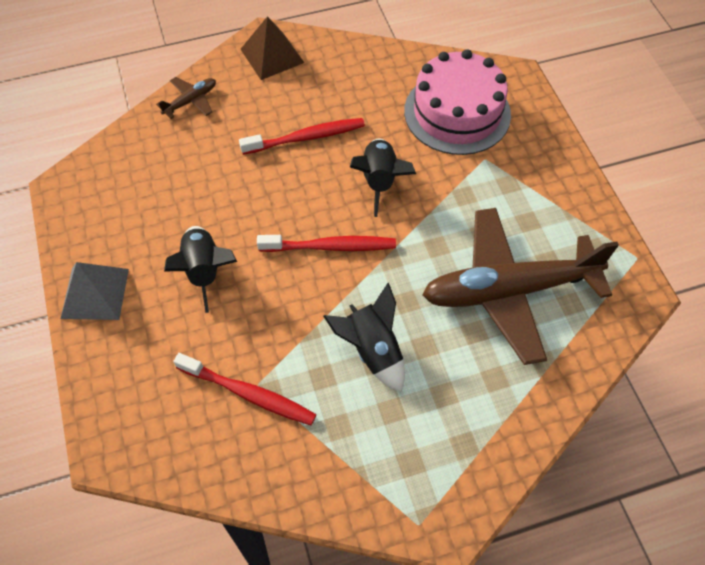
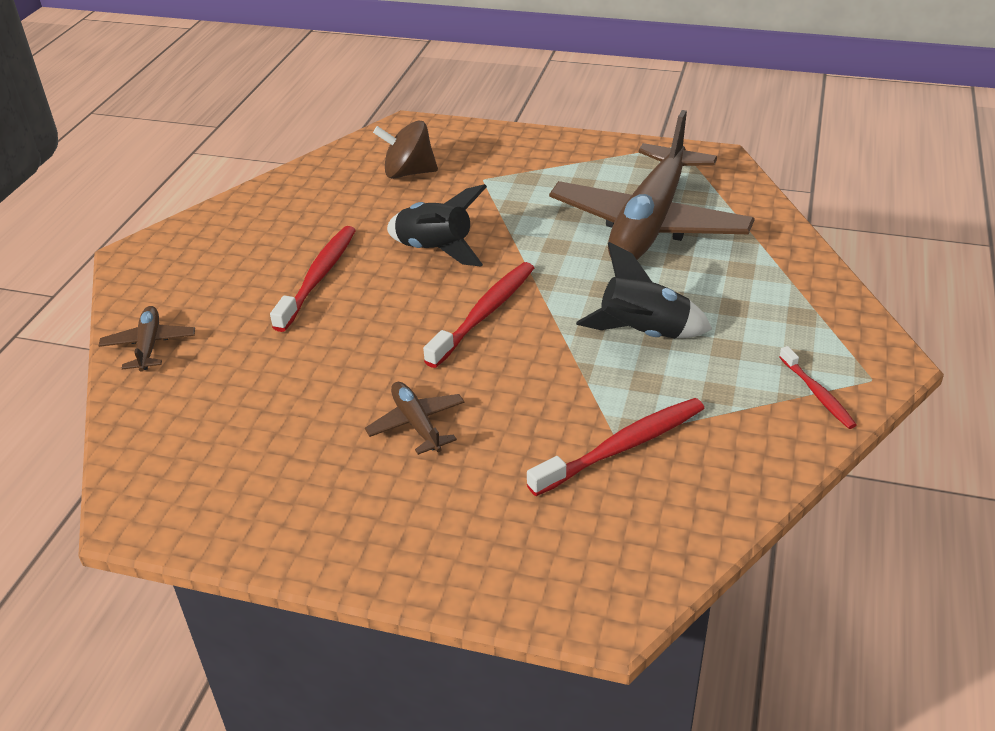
camera: 55 degrees left, 20 degrees down
grey pyramid [61,262,129,320] -> none
black rocket [164,226,237,313] -> brown plane [365,382,465,455]
brown pyramid [240,16,304,80] -> none
pink cake [404,50,511,155] -> brown spinning top [373,121,438,179]
none -> red toothbrush [779,346,857,429]

